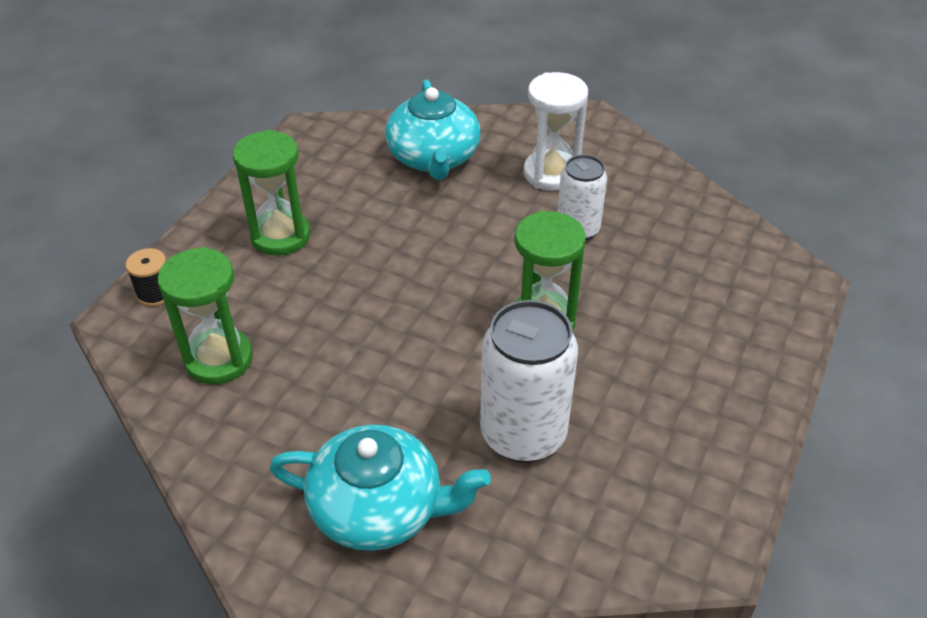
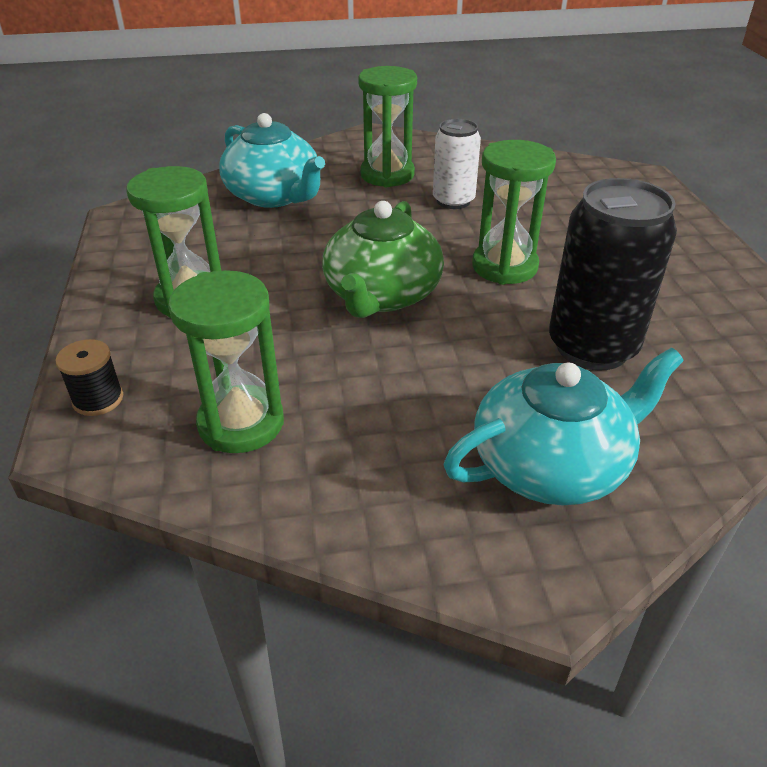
camera: 35 degrees left, 5 degrees down
white can [480,300,578,463] -> black can [549,178,677,371]
white hourglass [524,72,588,191] -> green hourglass [358,66,417,187]
none -> green teapot [322,201,444,318]

